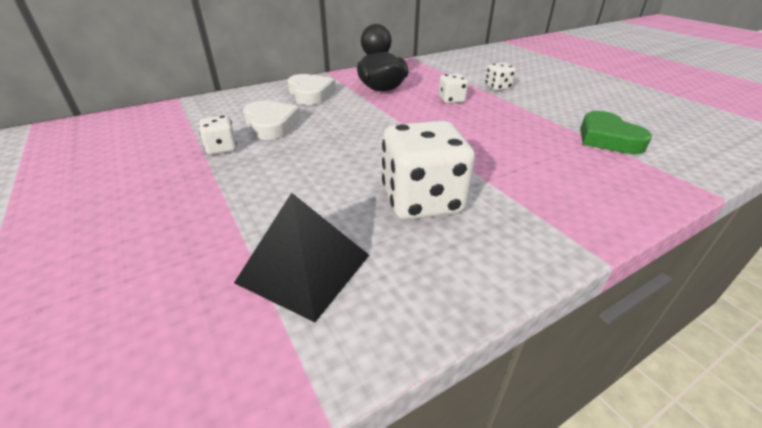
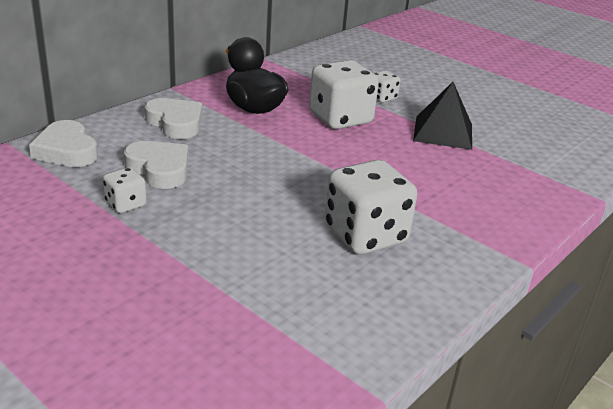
camera: 20 degrees left, 5 degrees down
black pyramid [234,193,369,322] -> black pyramid moved to [413,82,472,150]
white dice [439,74,468,104] -> white dice [309,60,379,129], size x2.01
green heart [580,111,652,154] -> none
none -> white heart [29,120,98,167]

